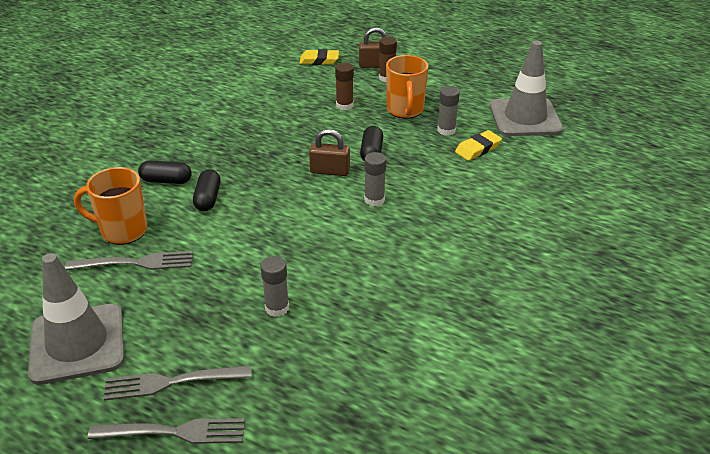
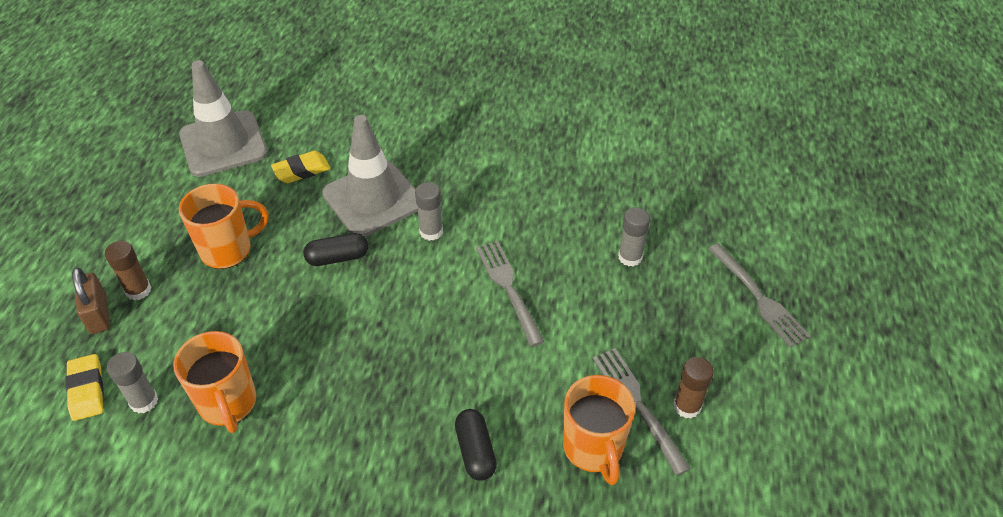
camera: 110 degrees left, 10 degrees up
grey traffic cone [28,253,124,385] -> grey traffic cone moved to [322,115,418,237]
grey fork [87,418,245,444] -> grey fork moved to [476,241,544,347]
black capsule [193,169,220,211] -> none
brown padlock [309,129,350,176] -> none
brown glue stick [335,63,354,110] -> brown glue stick moved to [673,357,714,418]
grey glue stick [437,86,460,136] -> grey glue stick moved to [107,352,158,414]
yellow eraser [455,130,502,161] -> yellow eraser turned 60 degrees counterclockwise [271,151,331,183]
none -> orange mug [173,331,256,433]

